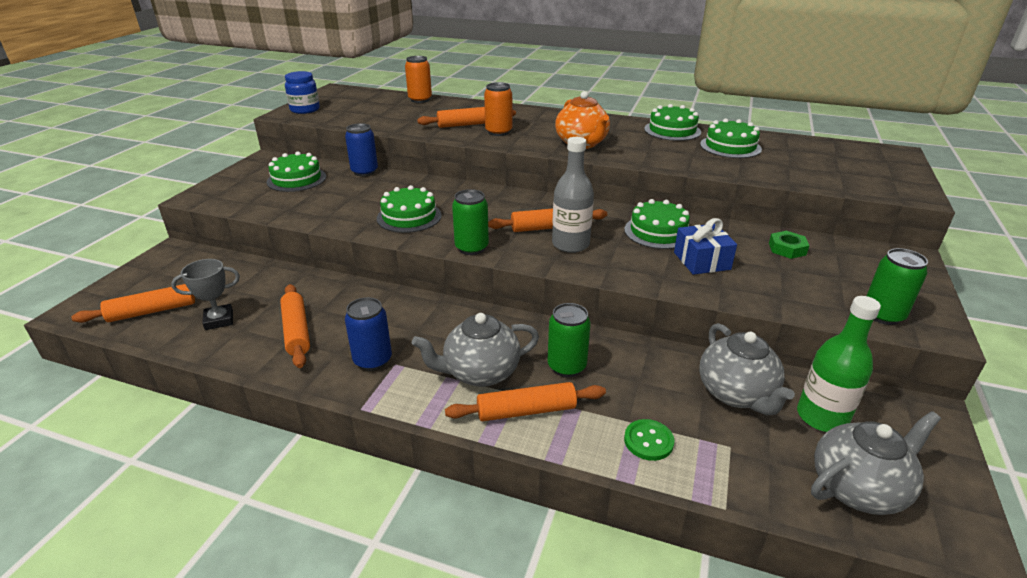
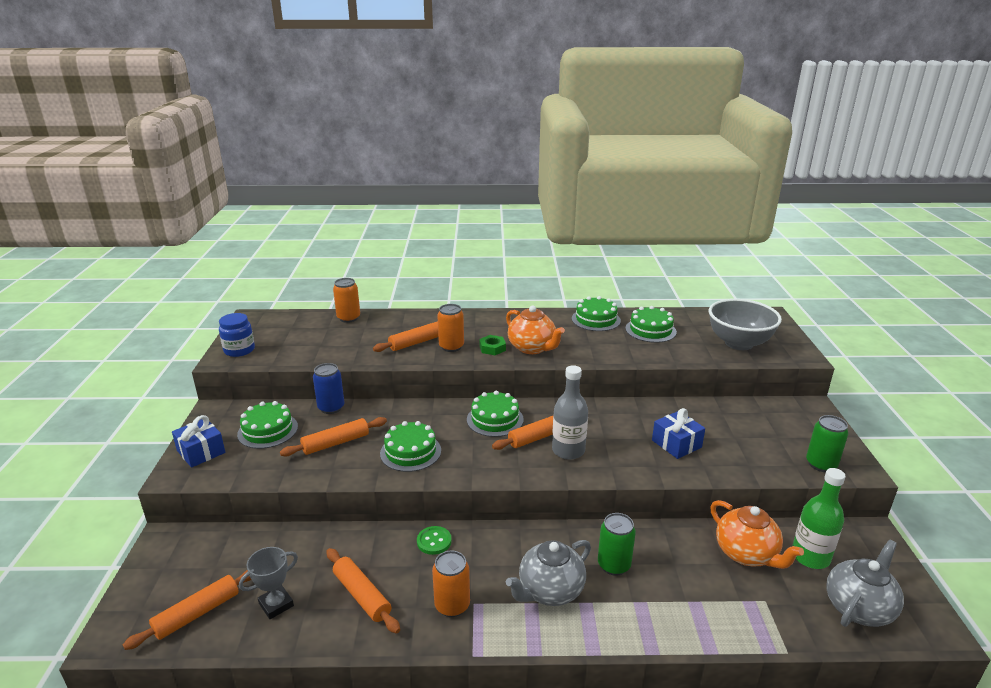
camera: 20 degrees left, 5 degrees down
blue can [345,297,392,371] -> orange can [432,551,470,617]
orange rolling pin [445,382,606,422] -> orange rolling pin moved to [280,417,387,457]
green can [452,189,489,255] -> none
green cake [624,199,690,249] -> green cake moved to [467,391,524,437]
green button [624,419,675,461] -> green button moved to [417,526,451,555]
grey teapot [699,323,795,415] -> orange teapot [710,500,804,569]
green nut [769,231,809,259] -> green nut moved to [479,335,506,355]
none -> blue gift [172,415,225,468]
none -> grey bowl [709,299,782,350]

